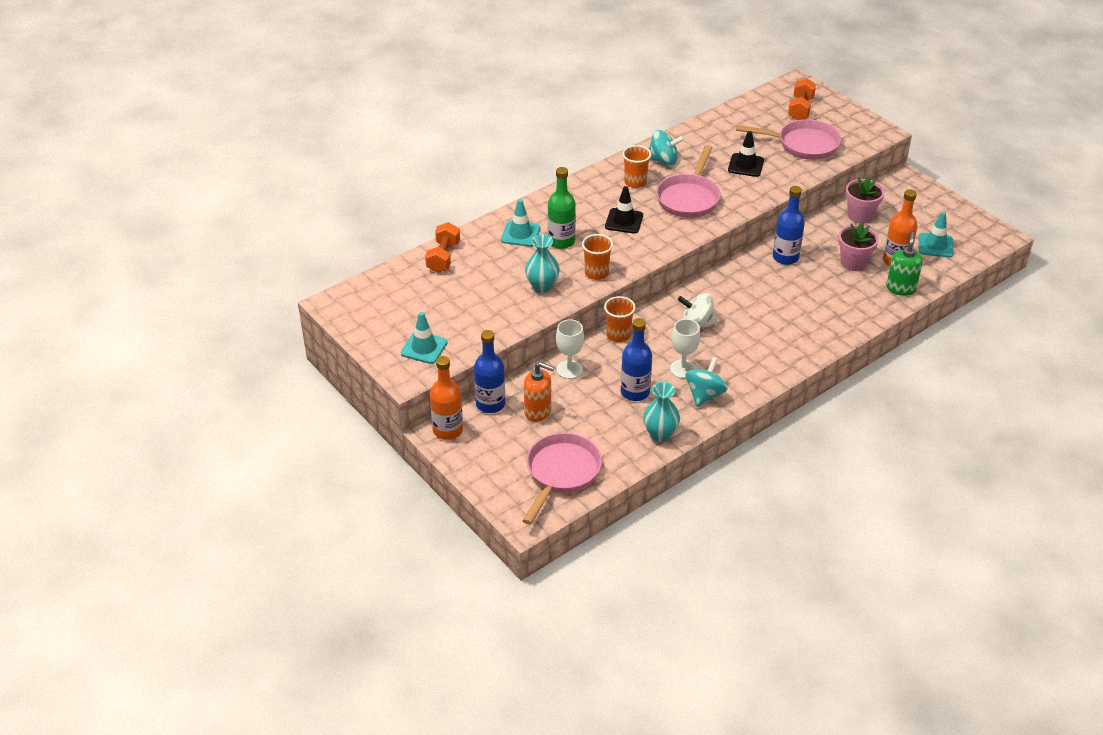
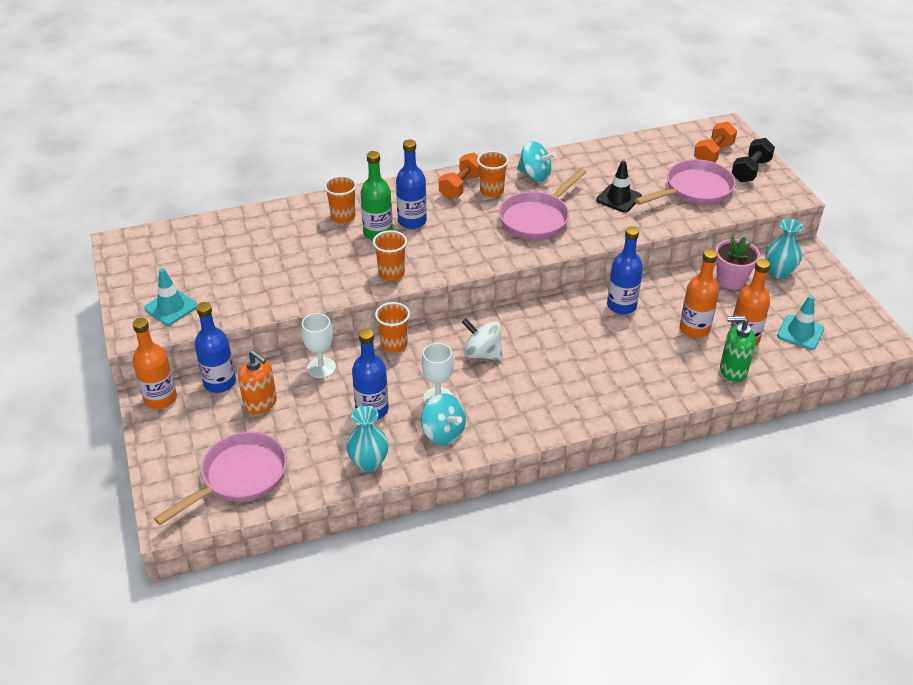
camera: 20 degrees right, 0 degrees up
orange dumbbell [425,222,460,273] -> orange dumbbell moved to [439,153,480,199]
turquoise traffic cone [501,199,540,247] -> orange cup [324,176,357,223]
turquoise vase [525,234,560,293] -> turquoise vase moved to [765,219,803,279]
black traffic cone [605,186,643,234] -> none
turquoise spinning top [685,357,728,407] -> turquoise spinning top turned 90 degrees clockwise [421,394,466,445]
pink pan [736,119,841,160] -> pink pan turned 60 degrees counterclockwise [634,159,736,205]
pink flower pot [838,222,879,271] -> orange bottle [680,249,719,338]
green soap dispenser [886,232,923,296] -> green soap dispenser turned 120 degrees counterclockwise [720,316,756,382]
none -> blue bottle [396,139,427,229]
none -> black dumbbell [732,138,775,182]

